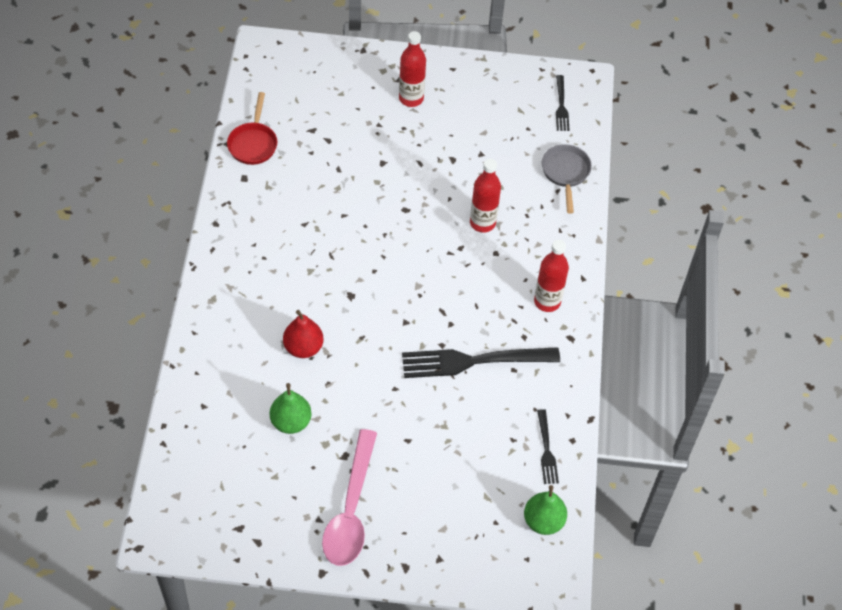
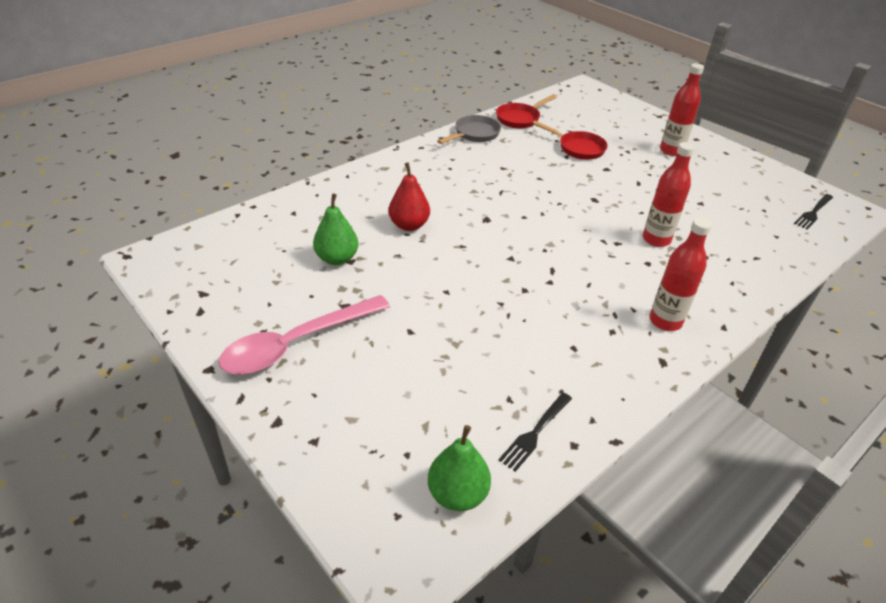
camera: 45 degrees right, 15 degrees down
black fork [402,347,560,378] -> none
grey pan [542,144,592,214] -> grey pan moved to [437,115,501,144]
none -> red pan [532,121,608,160]

